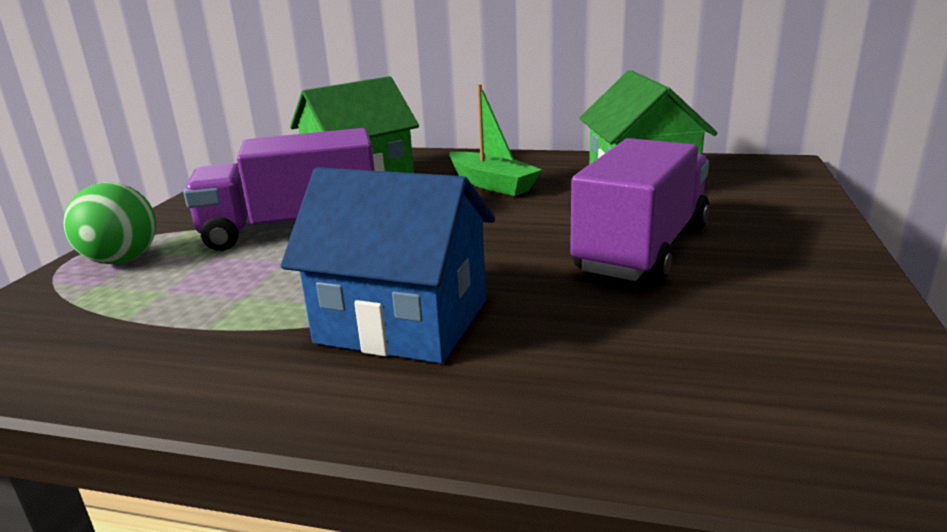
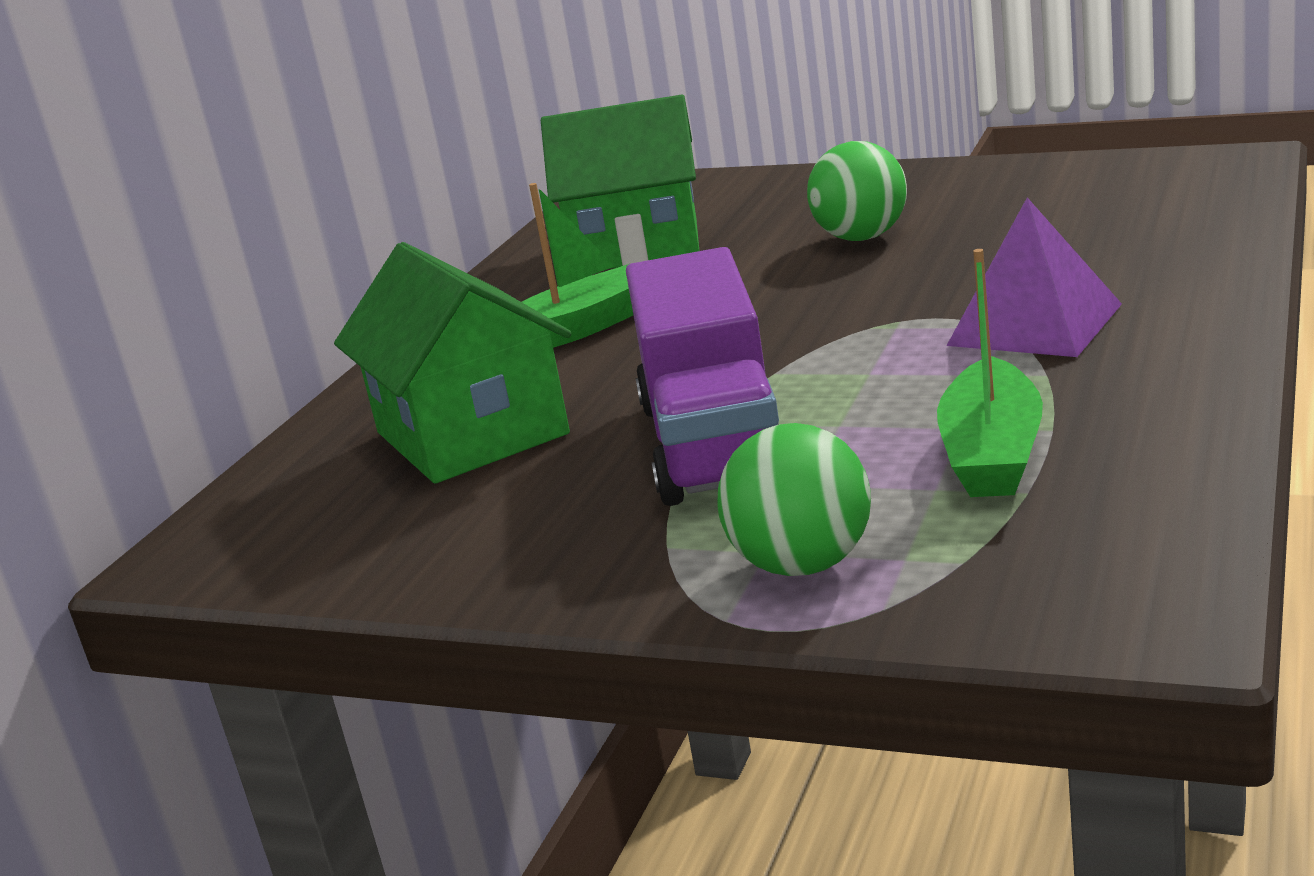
camera: 80 degrees left, 0 degrees up
blue house [281,167,495,363] -> purple pyramid [946,197,1122,357]
purple truck [570,138,709,284] -> green ball [807,141,907,241]
none -> green boat [937,249,1043,497]

